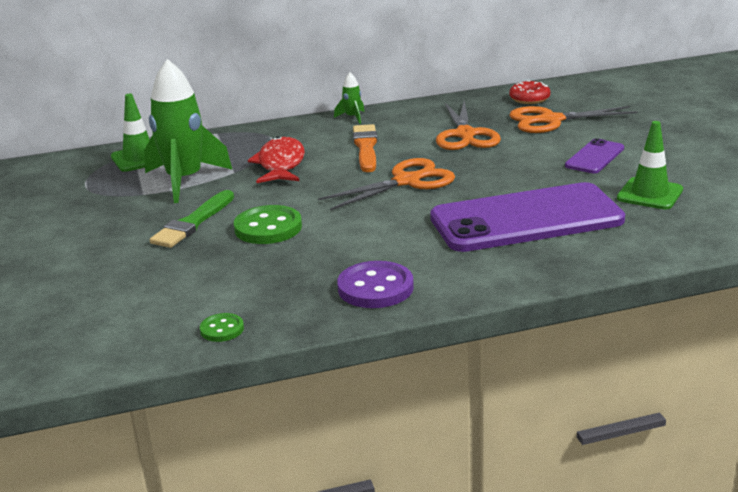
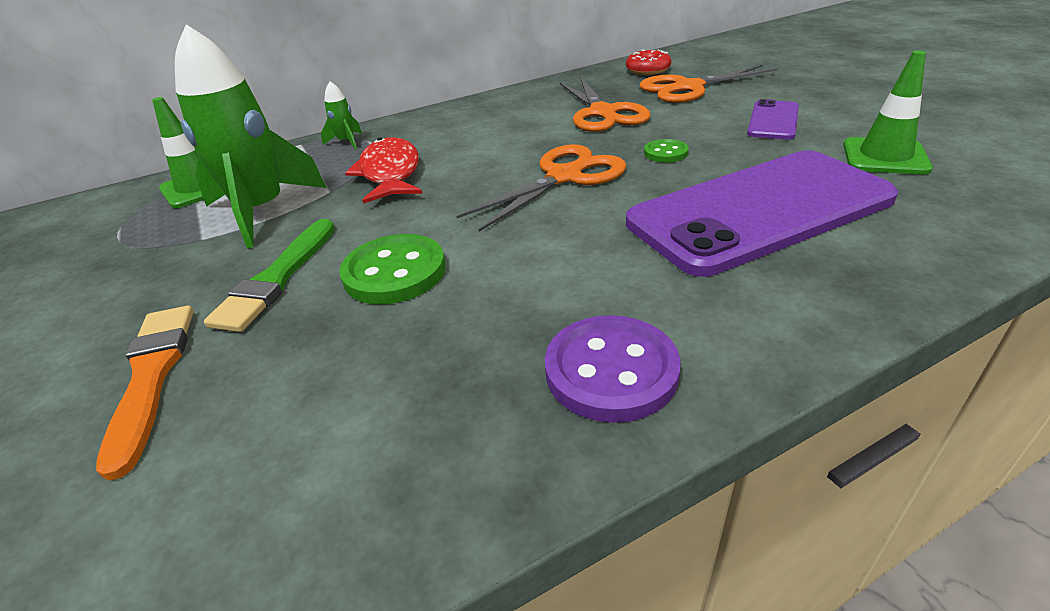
camera: 10 degrees left, 10 degrees up
green button [200,313,244,342] -> green button moved to [644,139,689,162]
green rocket [334,73,364,124] -> green rocket moved to [321,81,362,149]
orange brush [353,124,377,172] -> orange brush moved to [96,306,194,481]

